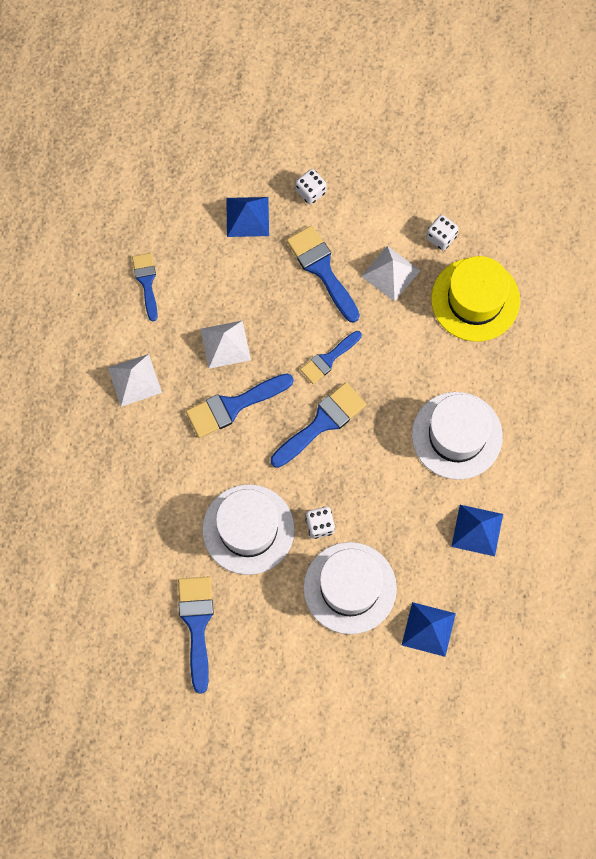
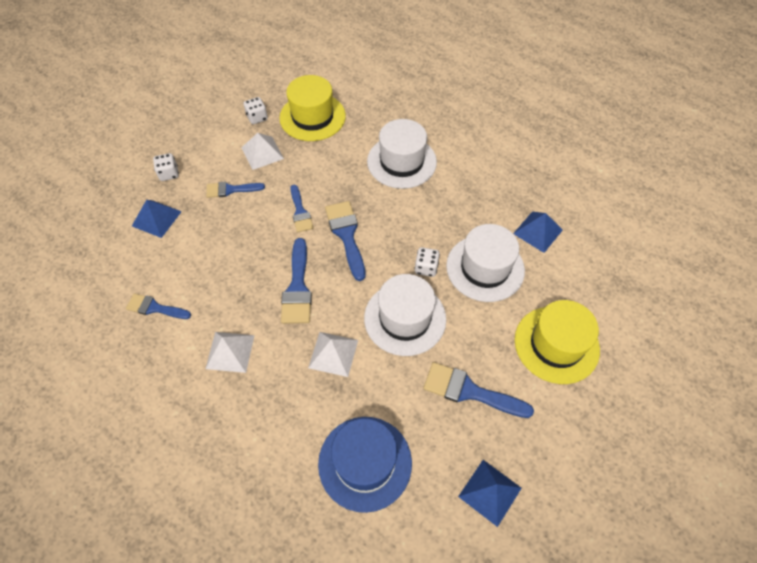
camera: 65 degrees left, 15 degrees down
white pyramid [201,320,251,369] -> white pyramid moved to [308,332,358,377]
blue brush [286,225,360,323] -> blue brush [206,182,265,198], size x0.65
blue pyramid [451,505,503,556] -> blue pyramid moved to [458,460,522,527]
none -> blue hat [318,417,412,513]
none -> yellow hat [515,300,600,384]

